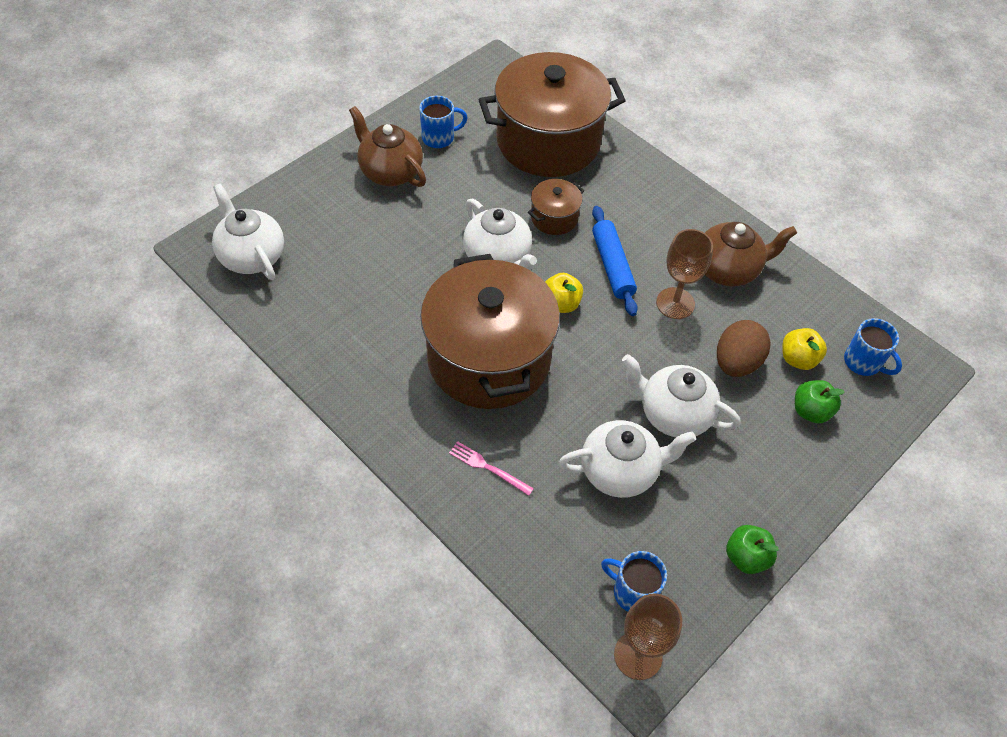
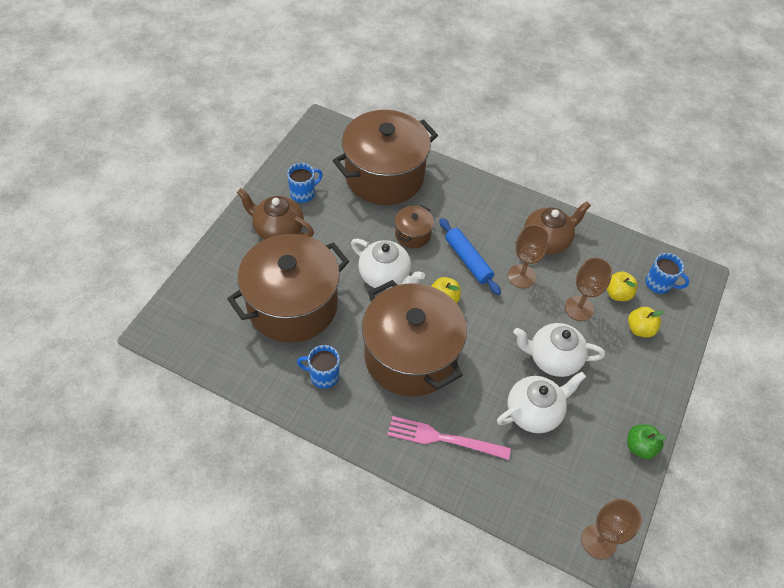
camera: 20 degrees left, 0 degrees up
white teapot [212,184,284,280] -> none
pink fork [449,441,534,496] -> pink fork [388,416,511,460], size x1.76
blue mug [601,551,667,611] -> blue mug moved to [297,345,340,389]
brown egg [717,320,771,377] -> brown goblet [565,257,613,321]
green apple [795,380,845,424] -> yellow apple [628,307,664,337]
none -> brown pot [227,234,349,343]

